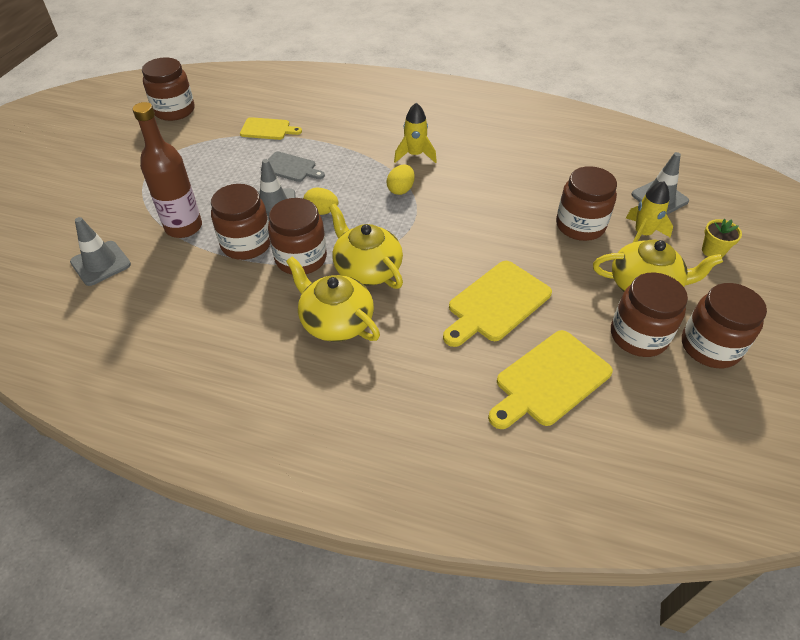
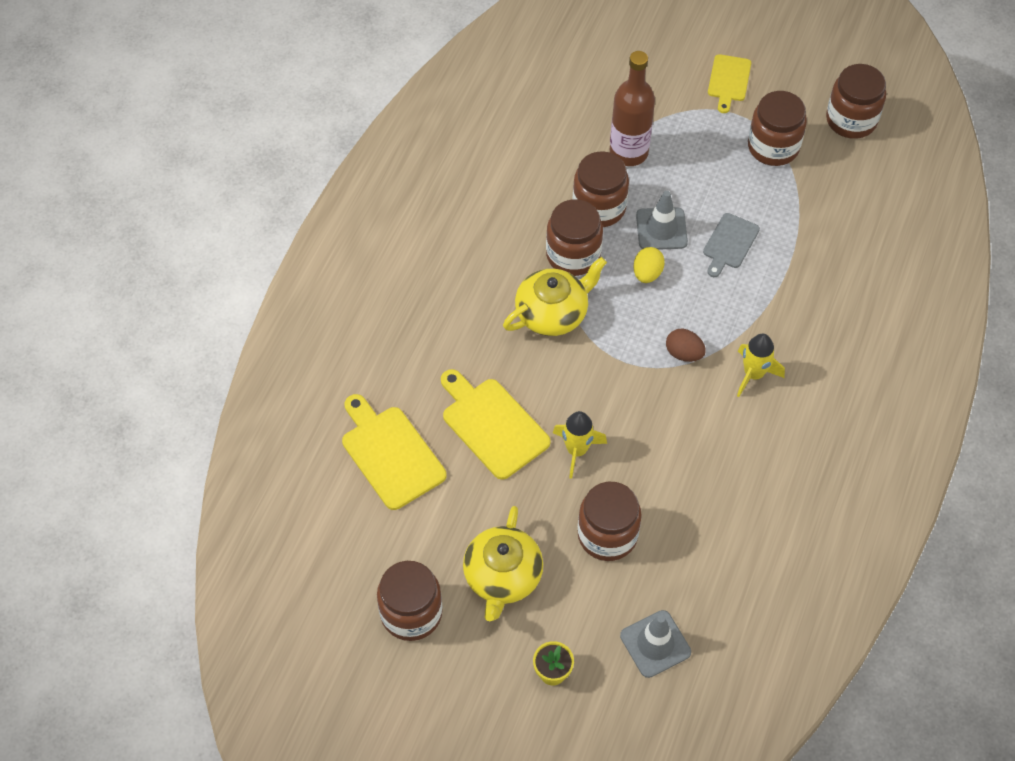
camera: 95 degrees right, 10 degrees up
grey traffic cone [70,217,131,286] -> none
yellow cutting board [240,117,302,140] -> yellow cutting board moved to [708,54,751,113]
yellow teapot [286,256,380,342] -> none
yellow egg [387,165,415,195] -> brown egg [666,328,706,362]
brown jar [611,272,688,357] -> brown jar moved to [748,91,807,166]
yellow rocket [626,181,673,242] -> yellow rocket moved to [553,411,607,479]

